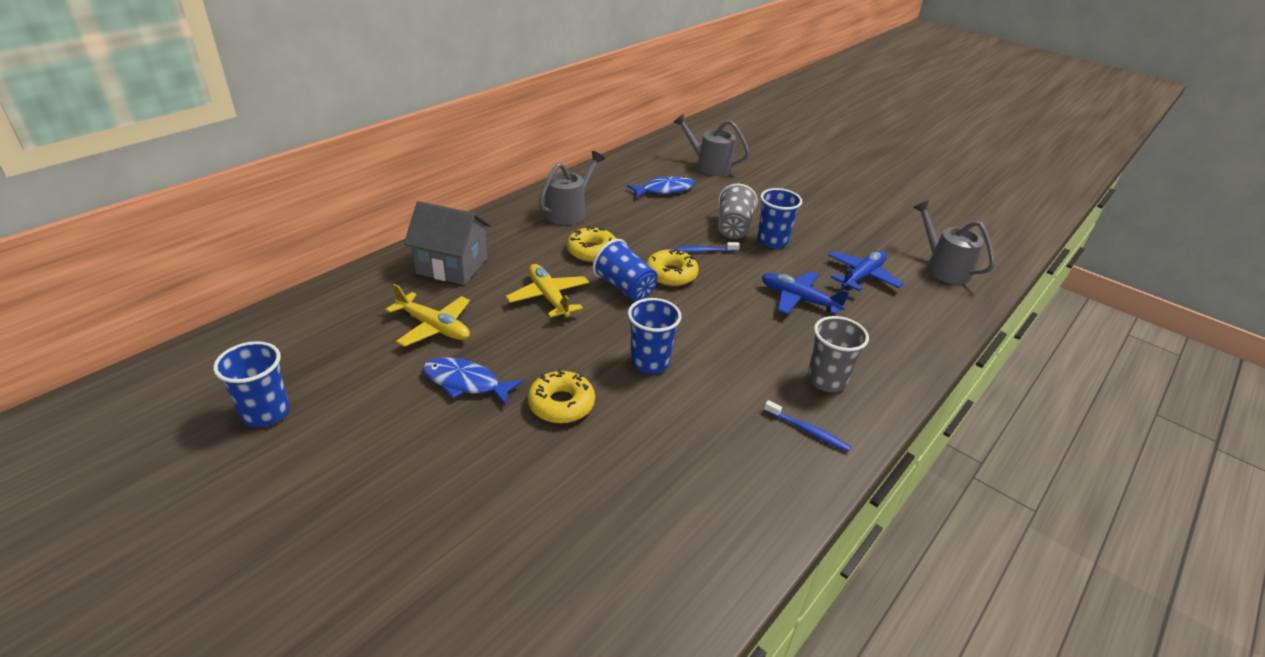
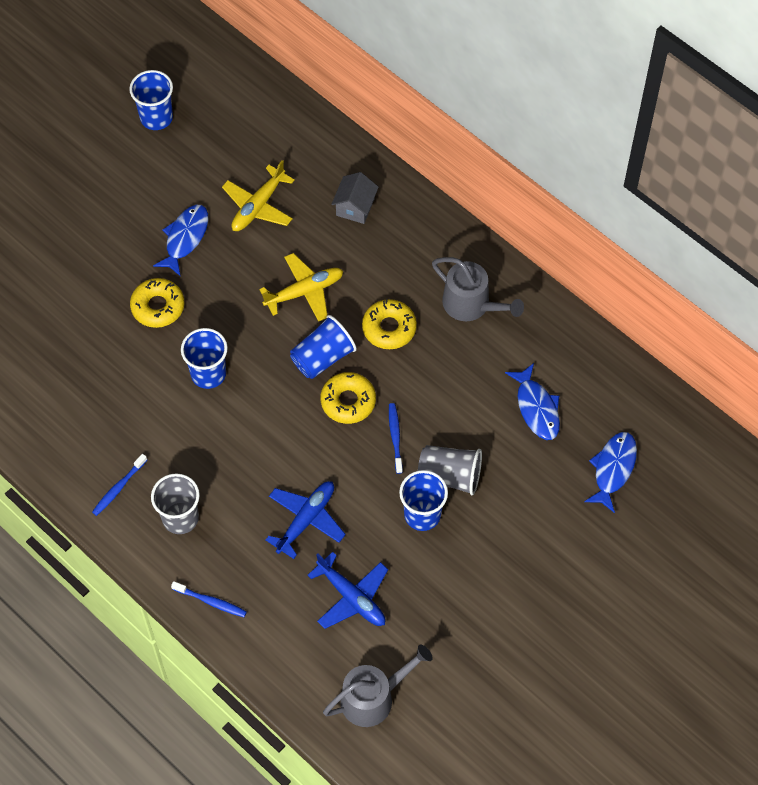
camera: 95 degrees right, 25 degrees up
grey house [404,201,491,285] -> grey house [331,172,379,224], size x0.60
grey watering can [673,114,750,176] -> blue fish [584,432,637,513]
none -> blue toothbrush [171,581,247,617]

